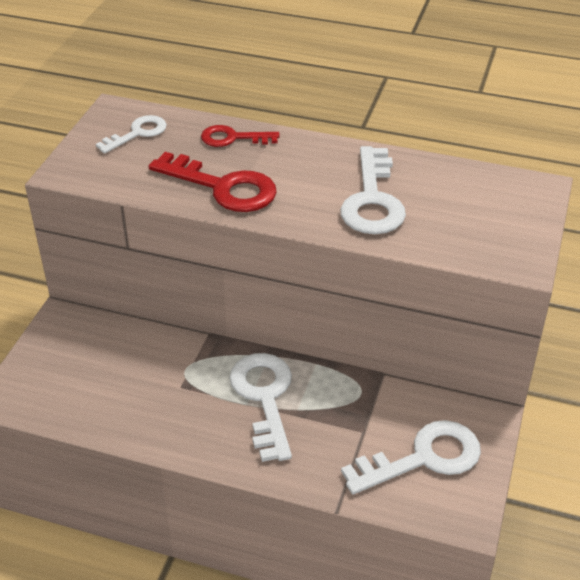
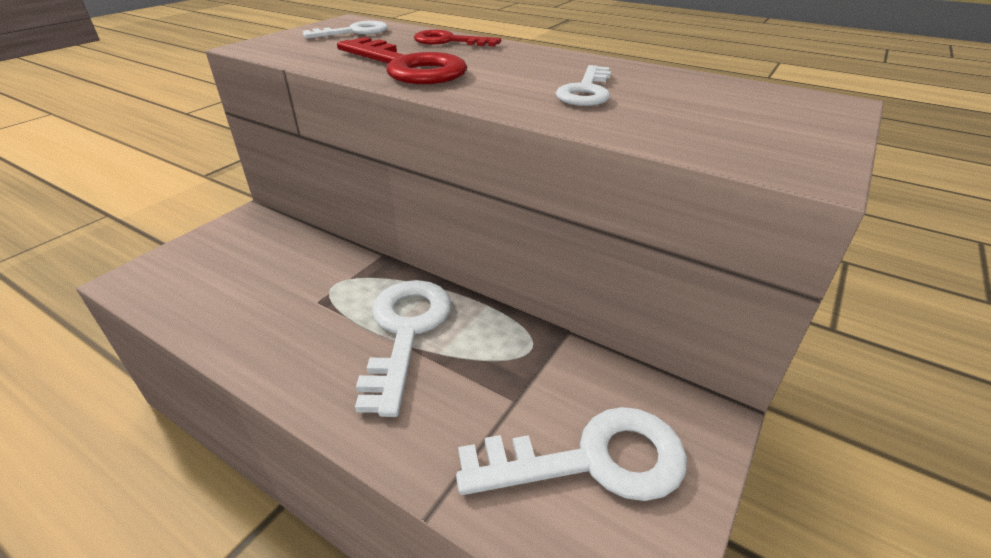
camera: 15 degrees right, 5 degrees down
white key [340,146,406,234] -> white key [556,65,611,106], size x0.60

